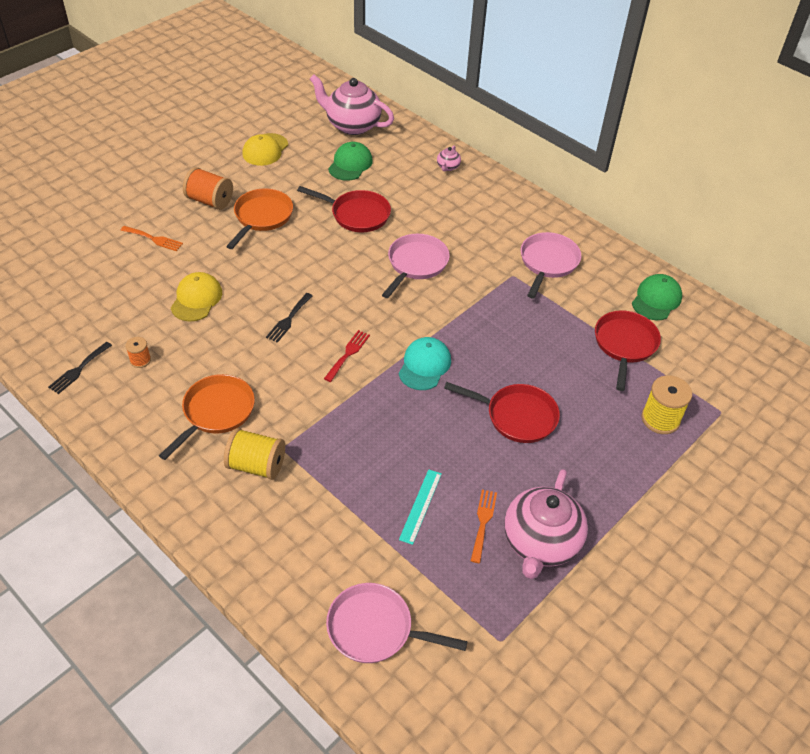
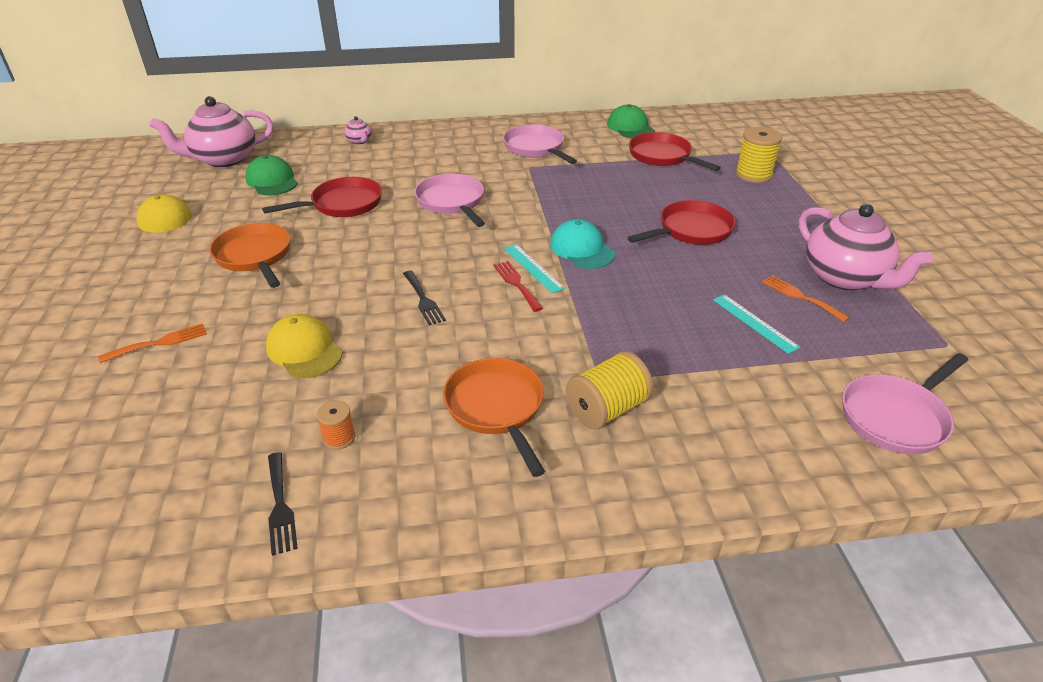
camera: 50 degrees left, 10 degrees down
orange spool [183,167,233,210] -> none
none -> turquoise ruler [504,244,565,293]

